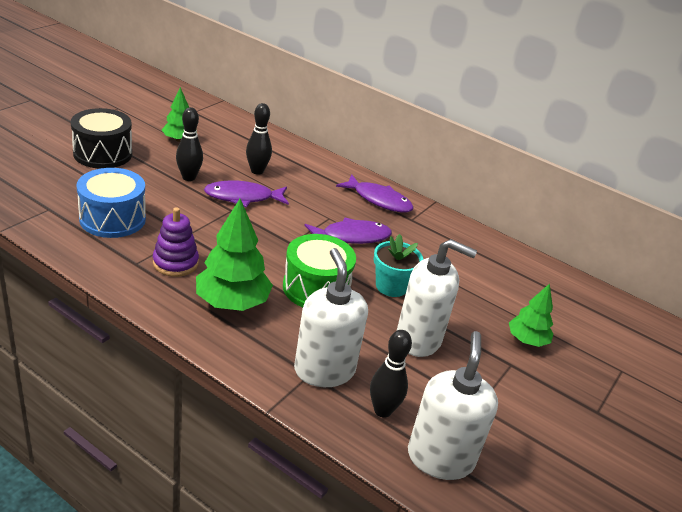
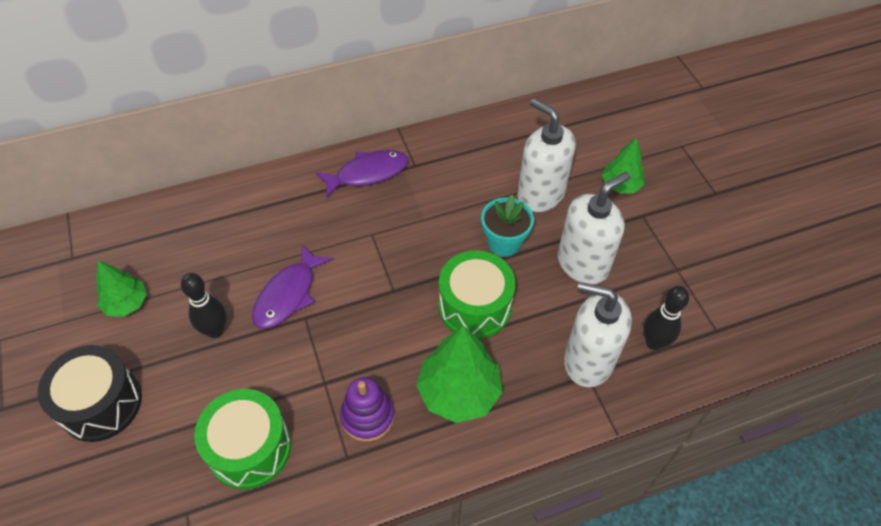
camera: 50 degrees left, 20 degrees up
blue drum [77,168,146,238] -> green drum [194,389,291,489]
black bowling pin [246,103,272,175] -> none
purple fish [304,217,392,244] -> none
white soap dispenser [408,331,498,480] -> white soap dispenser moved to [517,98,576,212]

